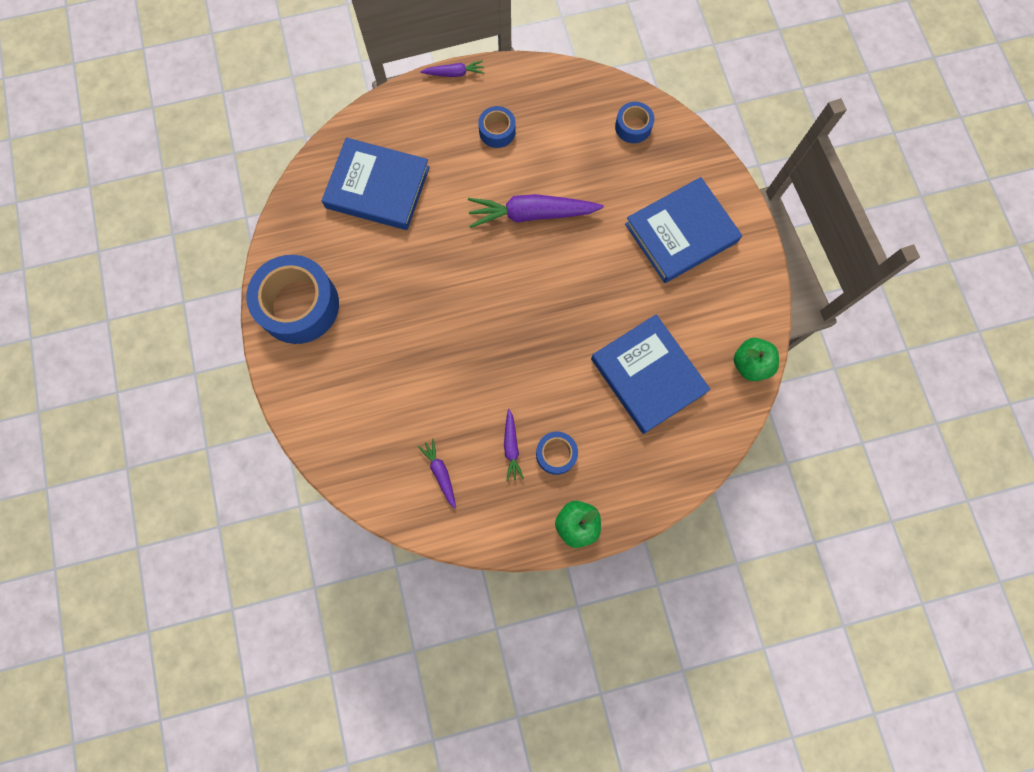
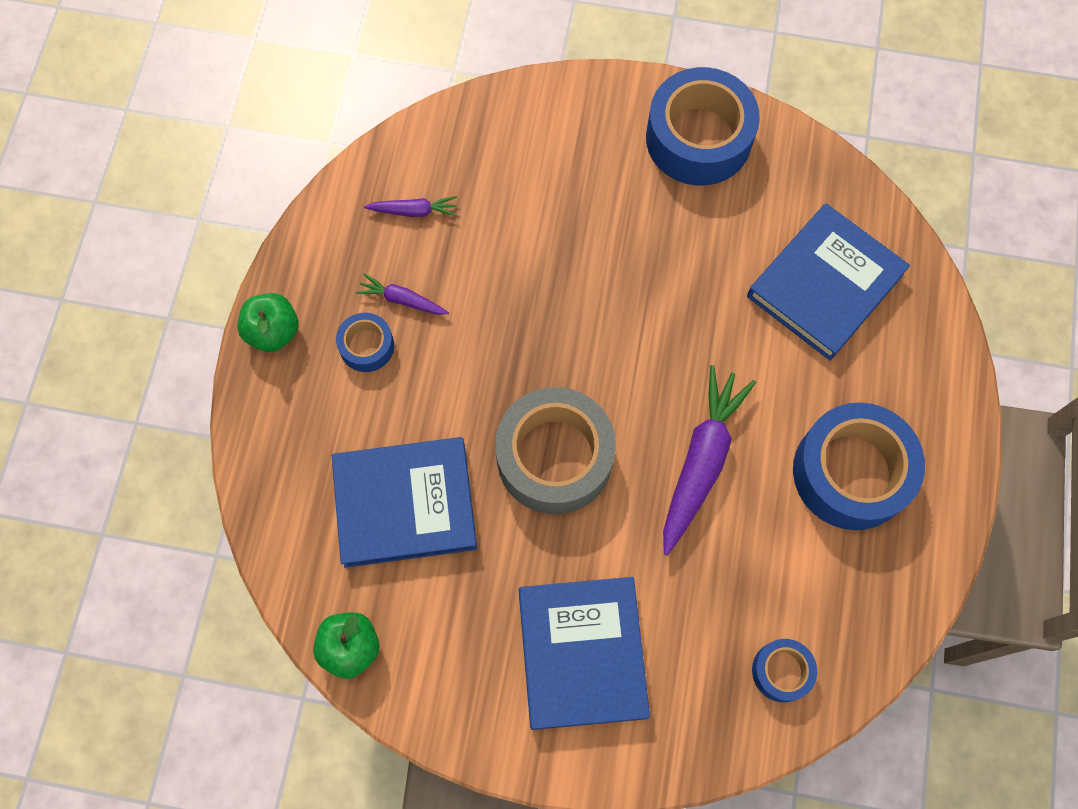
camera: 115 degrees right, 5 degrees down
purple carrot [420,60,484,77] -> none
blue tape [478,106,516,148] -> blue tape [793,402,925,530], size x2.06
none -> grey tape [495,387,616,514]

